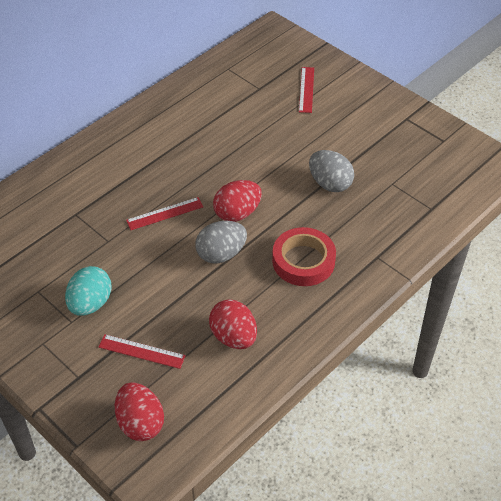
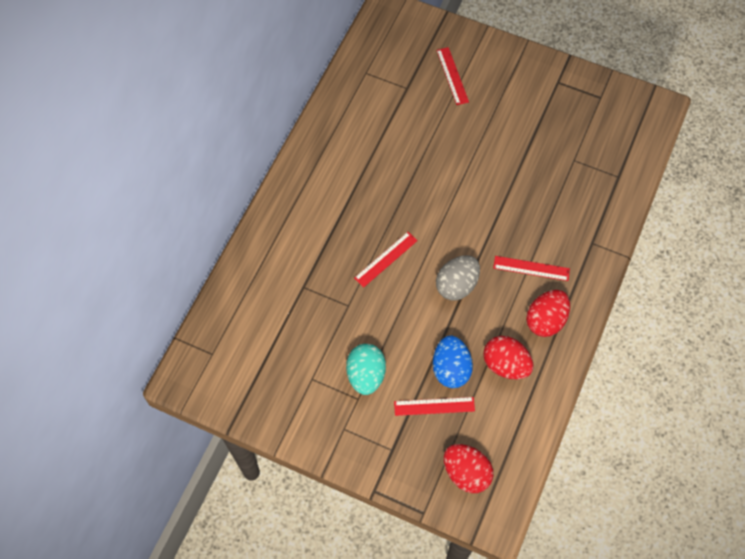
camera: 20 degrees left, 15 degrees up
red egg [213,180,262,222] -> red egg moved to [526,290,570,337]
red tape [272,227,336,286] -> red ruler [493,256,570,281]
grey egg [309,150,354,192] -> none
none -> blue egg [433,336,473,388]

